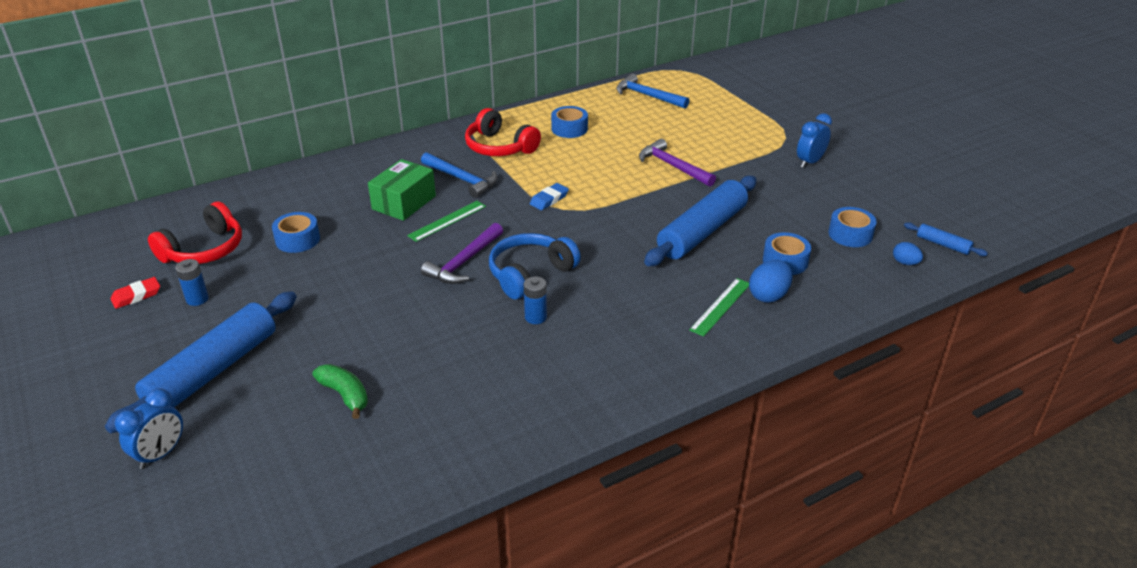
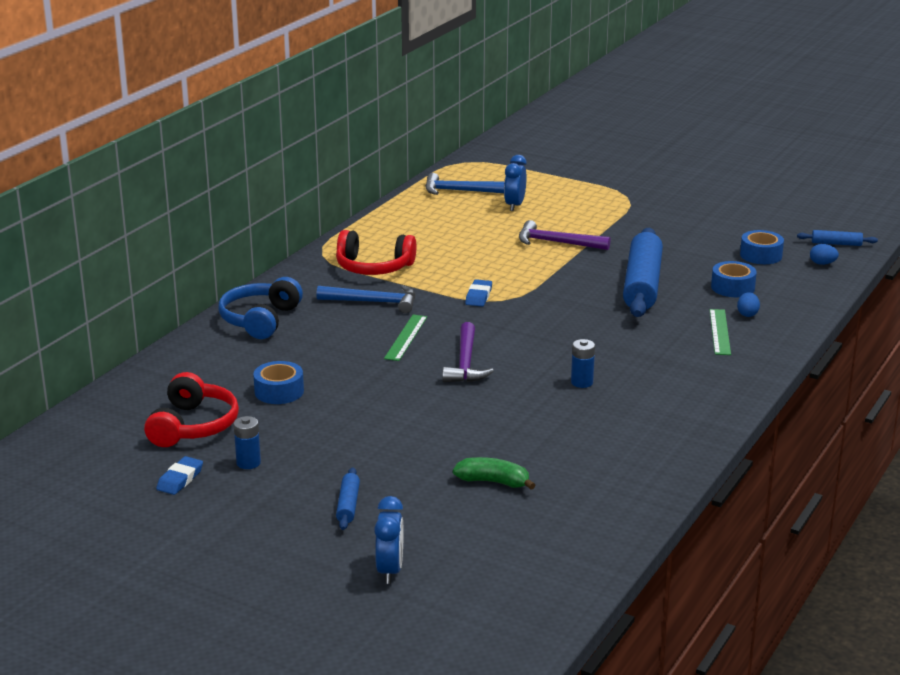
camera: 30 degrees left, 10 degrees down
blue rolling pin [105,291,297,433] -> blue rolling pin [336,467,360,530], size x0.43
red eraser [110,277,160,309] -> blue eraser [156,456,203,495]
green box [368,159,436,221] -> none
blue headphones [489,233,581,300] -> blue headphones moved to [218,277,303,339]
blue tape [551,106,588,138] -> none
blue egg [749,260,792,303] -> blue egg [737,292,760,317], size x0.61
blue clock [797,113,832,168] -> blue clock moved to [504,155,527,211]

